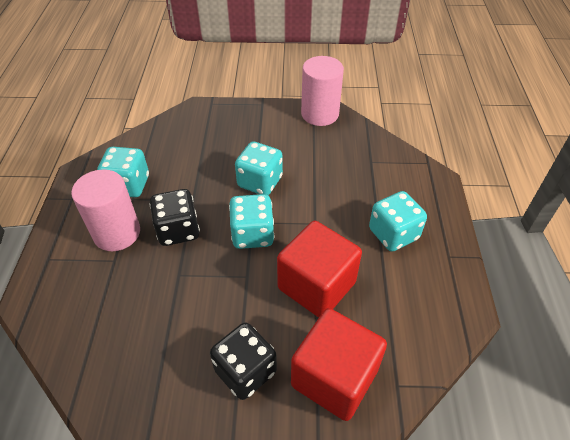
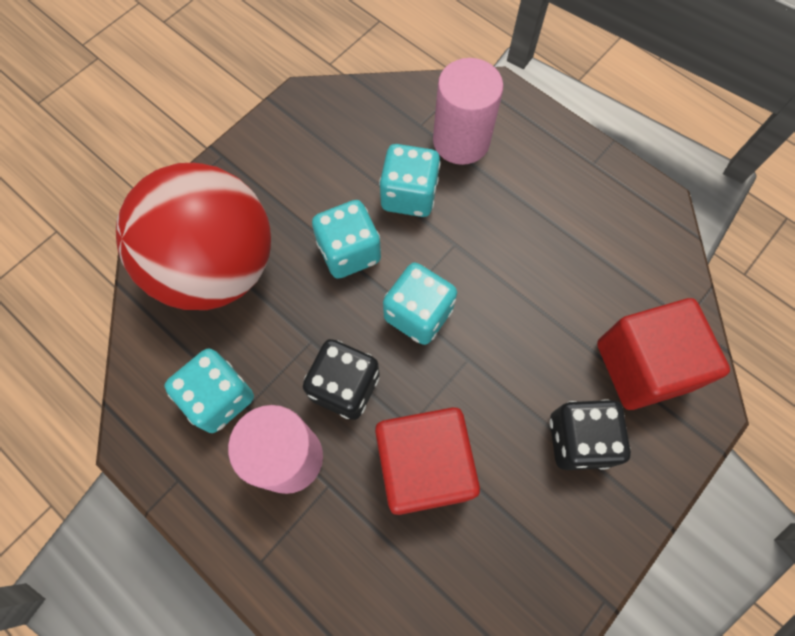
camera: 50 degrees left, 20 degrees up
red cube [277,221,362,318] -> red cube moved to [375,407,480,515]
pink cylinder [301,56,344,126] -> pink cylinder moved to [433,58,503,165]
turquoise dice [369,191,427,252] -> turquoise dice moved to [379,144,441,217]
none -> red ball [116,163,271,310]

